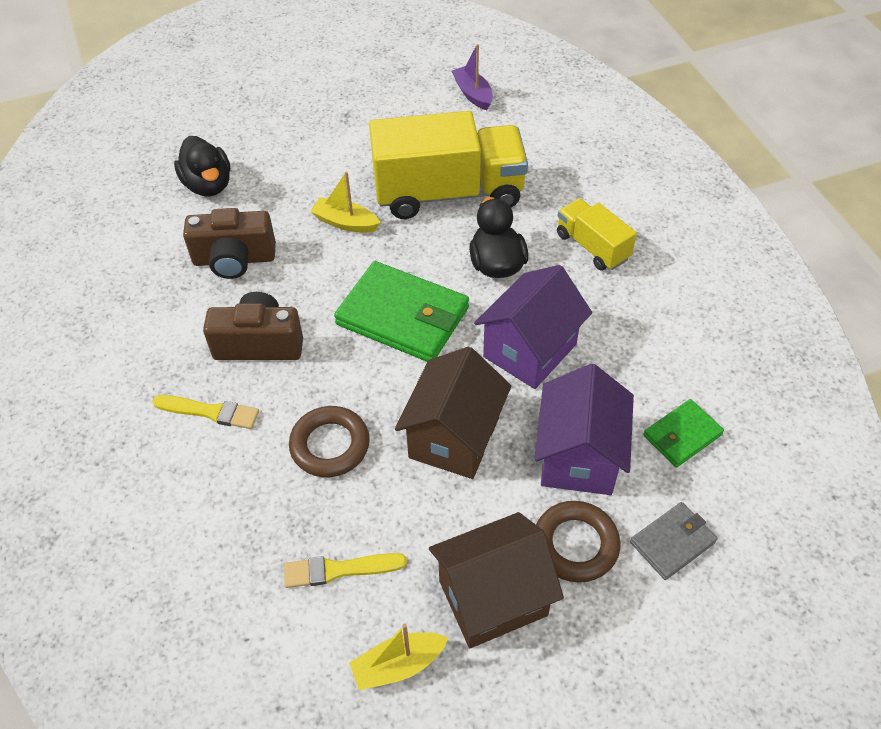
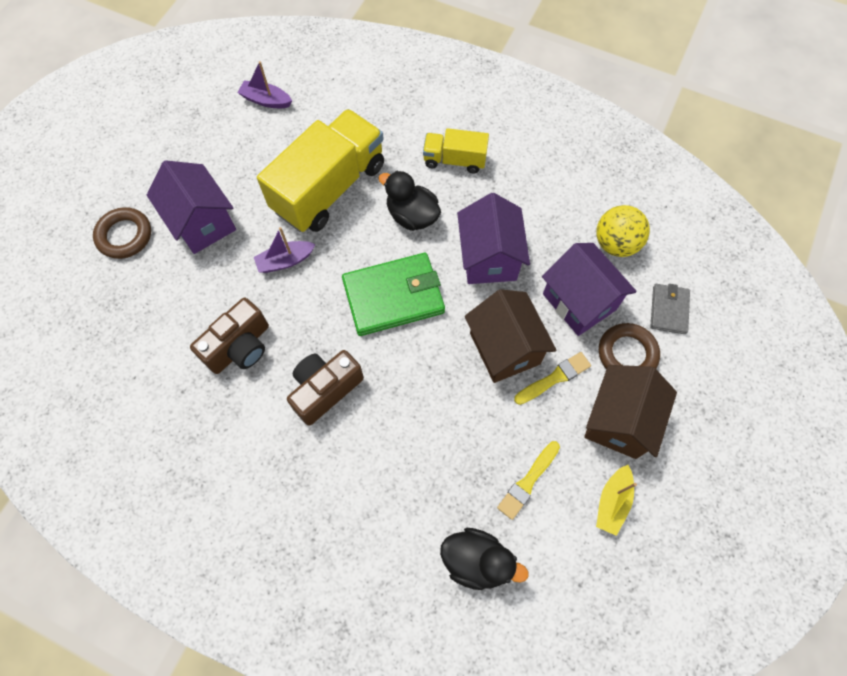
camera: 45 degrees left, 15 degrees up
yellow brush [152,395,259,429] -> yellow brush moved to [514,352,591,405]
black duck [174,136,230,197] -> black duck moved to [440,528,529,590]
brown ring [289,406,370,477] -> brown ring moved to [93,207,151,259]
yellow boat [310,171,380,233] -> purple boat [254,227,316,273]
green wallet [643,399,724,467] -> yellow ball [596,205,650,257]
none -> purple house [147,160,236,254]

